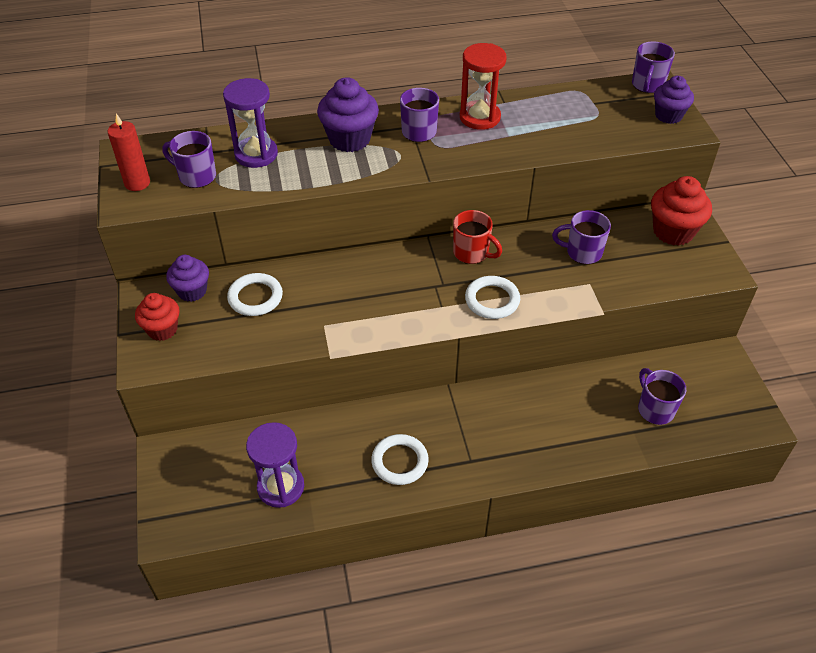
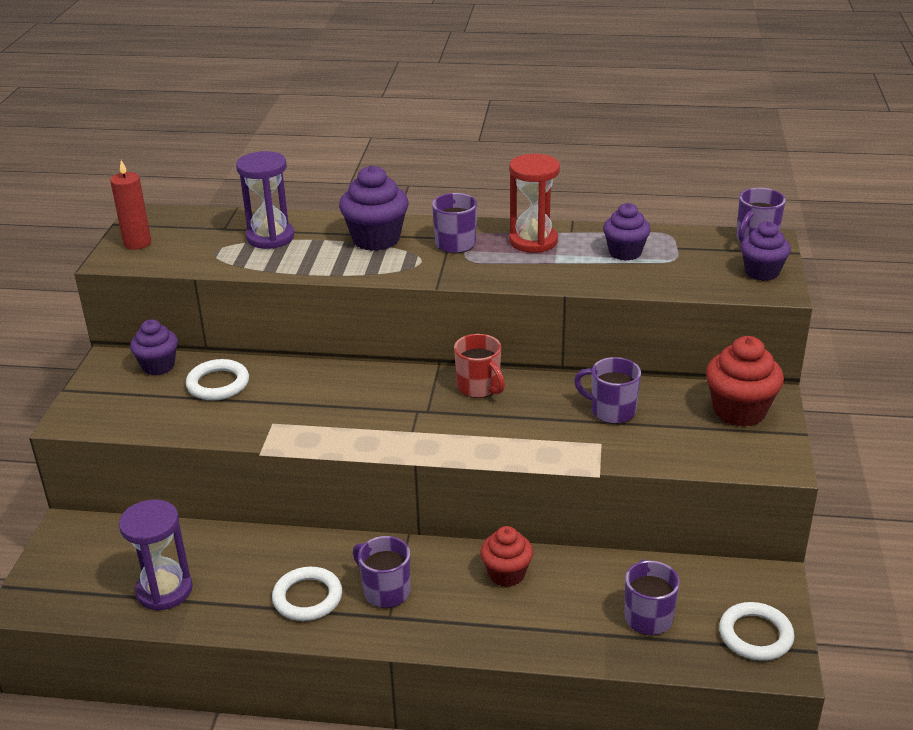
camera: 20 degrees right, 15 degrees down
red cupcake [135,293,180,341] -> red cupcake moved to [480,526,533,587]
purple mug [162,131,216,188] -> purple mug moved to [353,536,410,608]
white ring [465,276,520,319] -> white ring moved to [719,602,794,661]
none -> purple cupcake [603,203,651,261]

